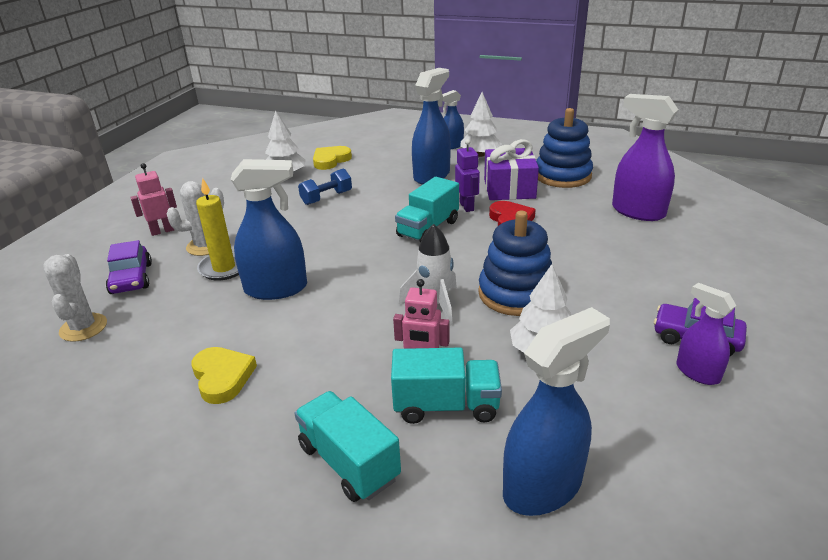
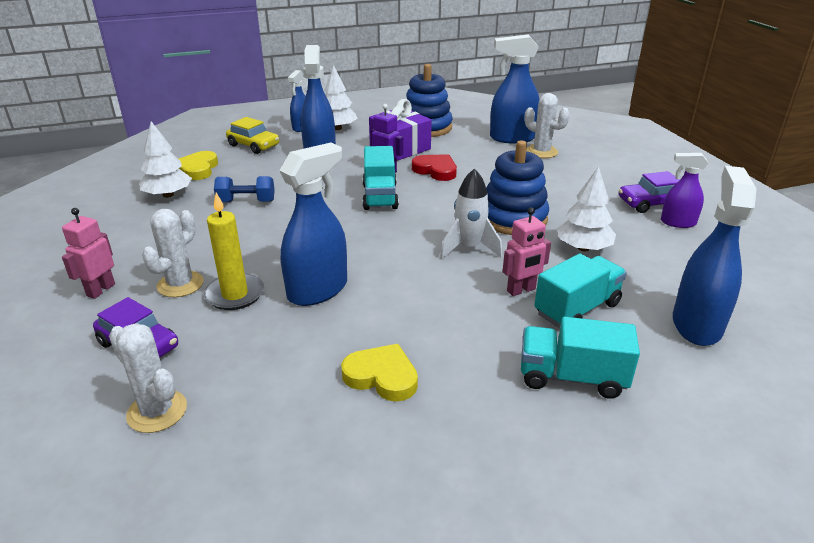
camera: 40 degrees left, 0 degrees up
blue dumbbell [298,169,352,205] -> blue dumbbell turned 75 degrees clockwise [214,176,275,202]
purple spray bottle [612,94,679,221] -> blue spray bottle [490,35,540,144]
none -> yellow car [226,117,279,154]
none -> white cactus [525,93,570,158]

